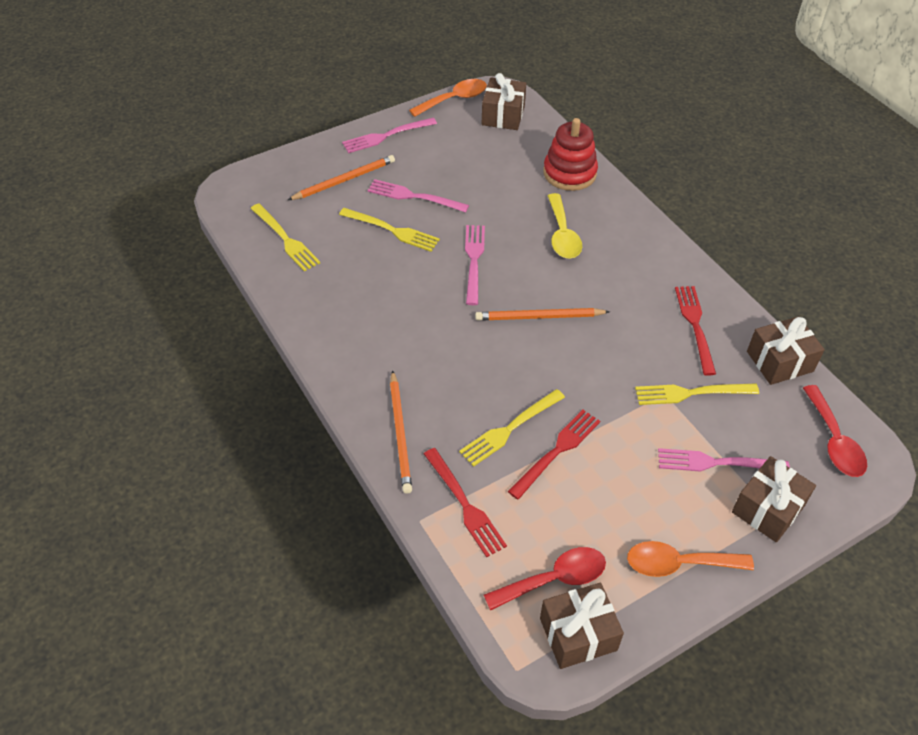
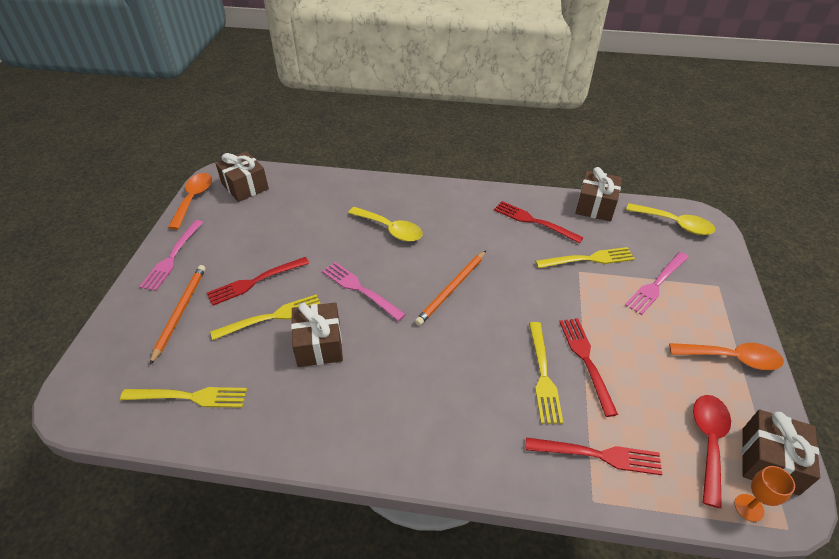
camera: 50 degrees left, 5 degrees down
pink fork [368,179,469,213] -> red fork [207,257,309,306]
orange pencil [390,370,412,494] -> none
red stacking toy [543,118,598,191] -> none
orange spoon [627,541,754,577] -> orange spoon turned 120 degrees counterclockwise [669,343,784,370]
yellow fork [635,383,759,405] -> yellow fork turned 135 degrees counterclockwise [535,247,635,268]
brown gift [732,456,816,542] -> brown gift moved to [291,303,343,367]
red spoon [803,385,867,477] -> yellow spoon [626,203,715,235]
none -> orange goblet [734,466,795,522]

